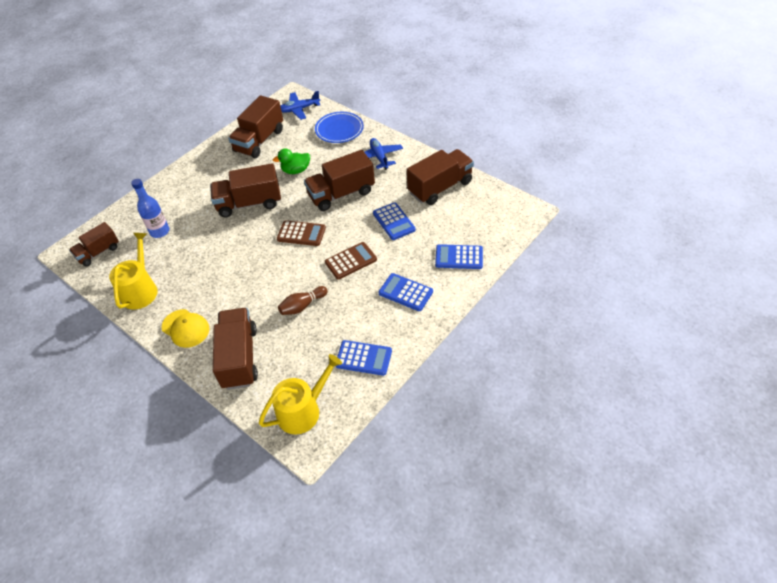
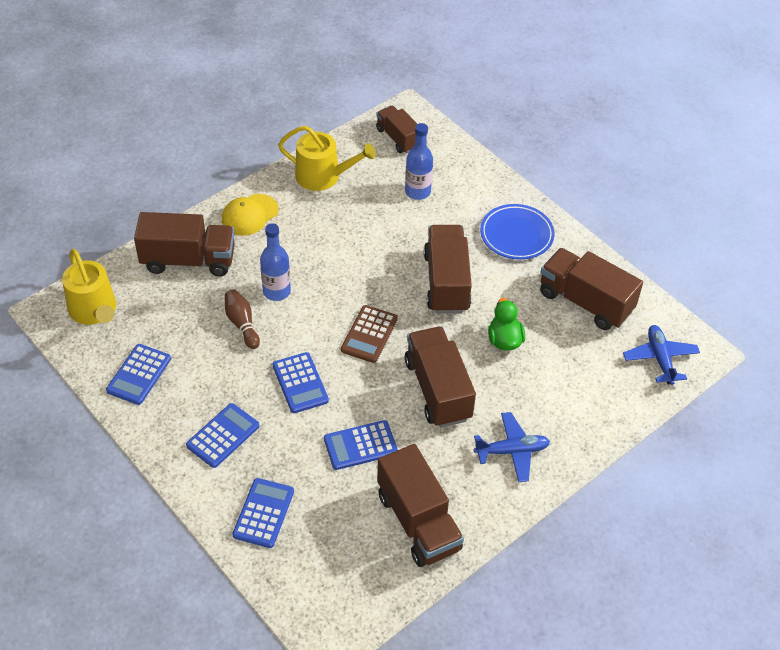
camera: 95 degrees right, 0 degrees up
blue plate [315,112,364,143] -> blue plate moved to [480,204,555,260]
brown calculator [325,242,377,280] -> blue calculator [273,352,329,413]
none -> blue bottle [260,223,291,301]

